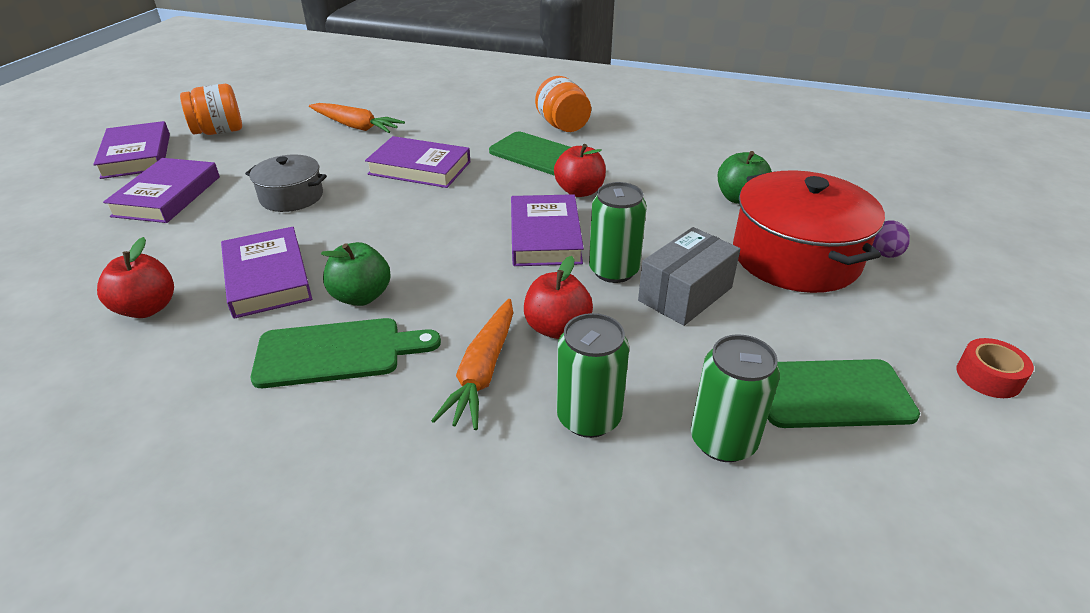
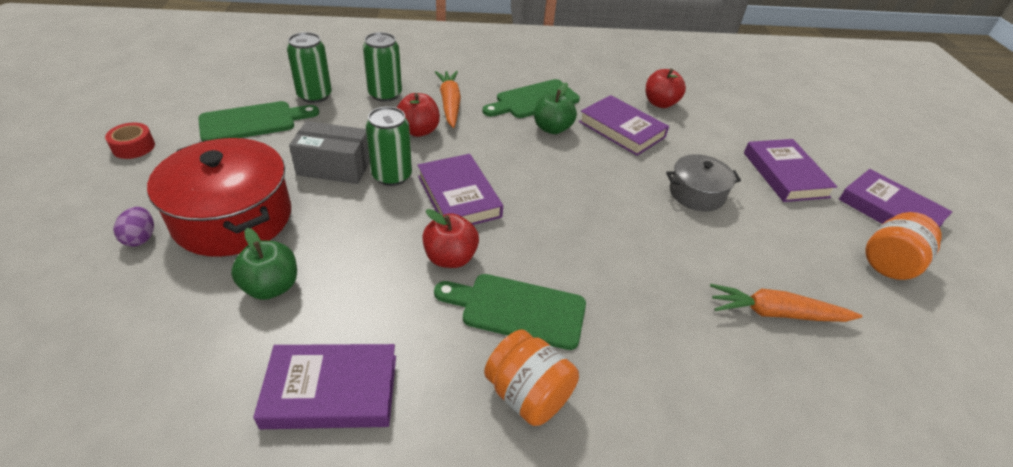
camera: 155 degrees right, 5 degrees up
purple book [365,136,470,188] -> purple book moved to [253,344,396,429]
grey box [638,227,740,326] -> grey box turned 75 degrees clockwise [289,121,370,184]

